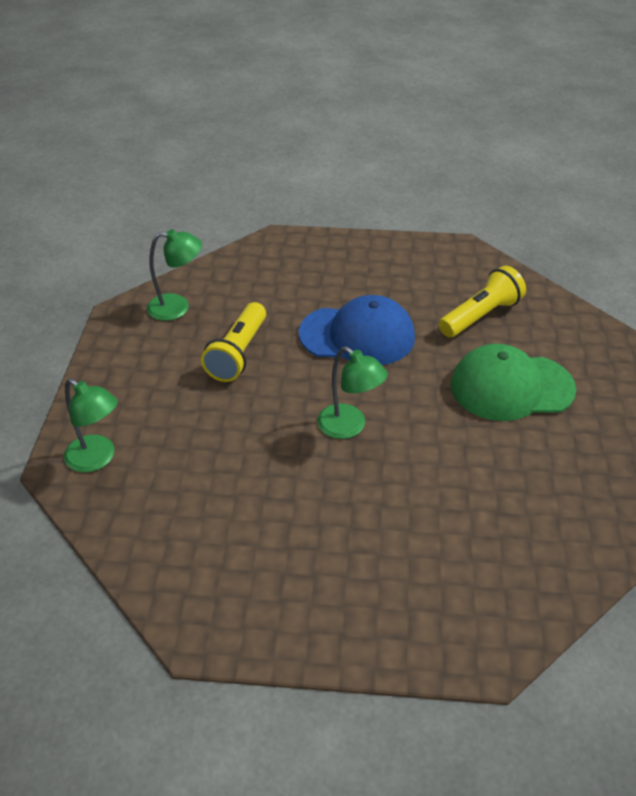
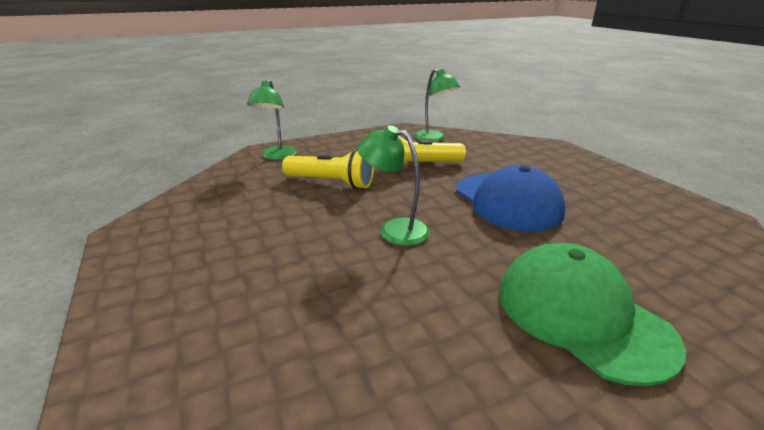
camera: 60 degrees right, 15 degrees down
green lamp [317,346,388,439] -> green lamp turned 105 degrees clockwise [358,125,430,246]
yellow flashlight [439,266,526,337] -> yellow flashlight moved to [282,148,374,189]

